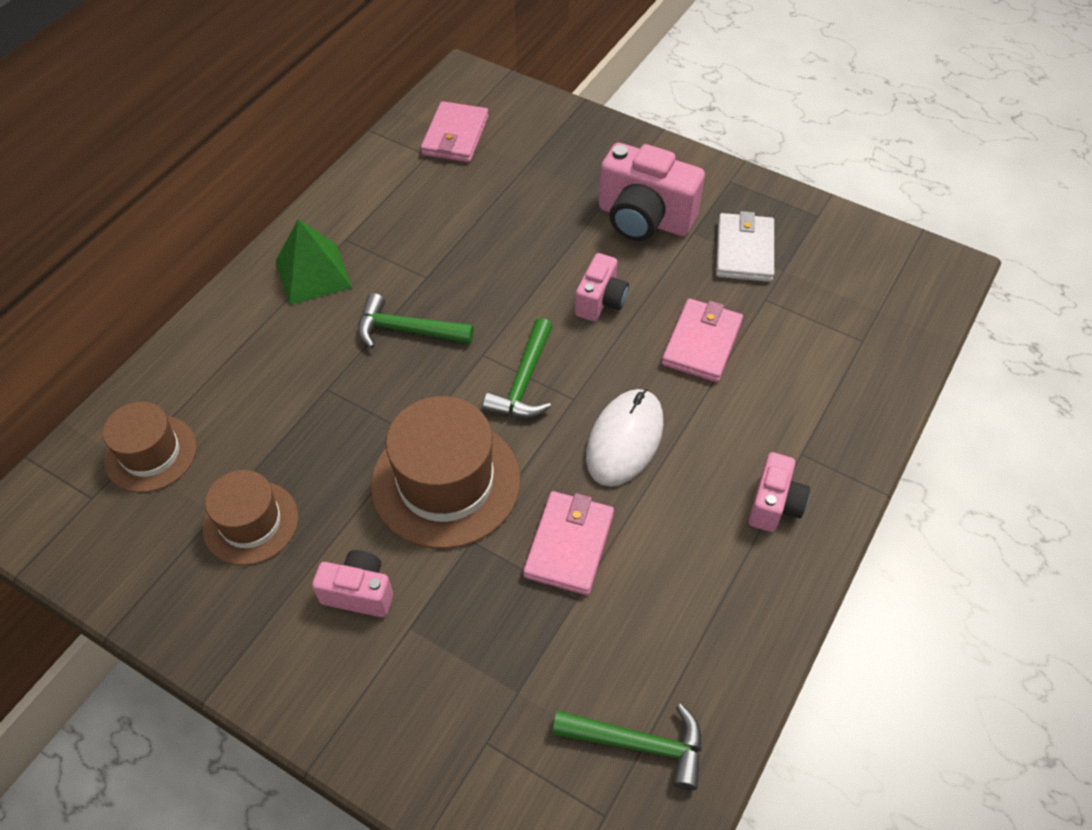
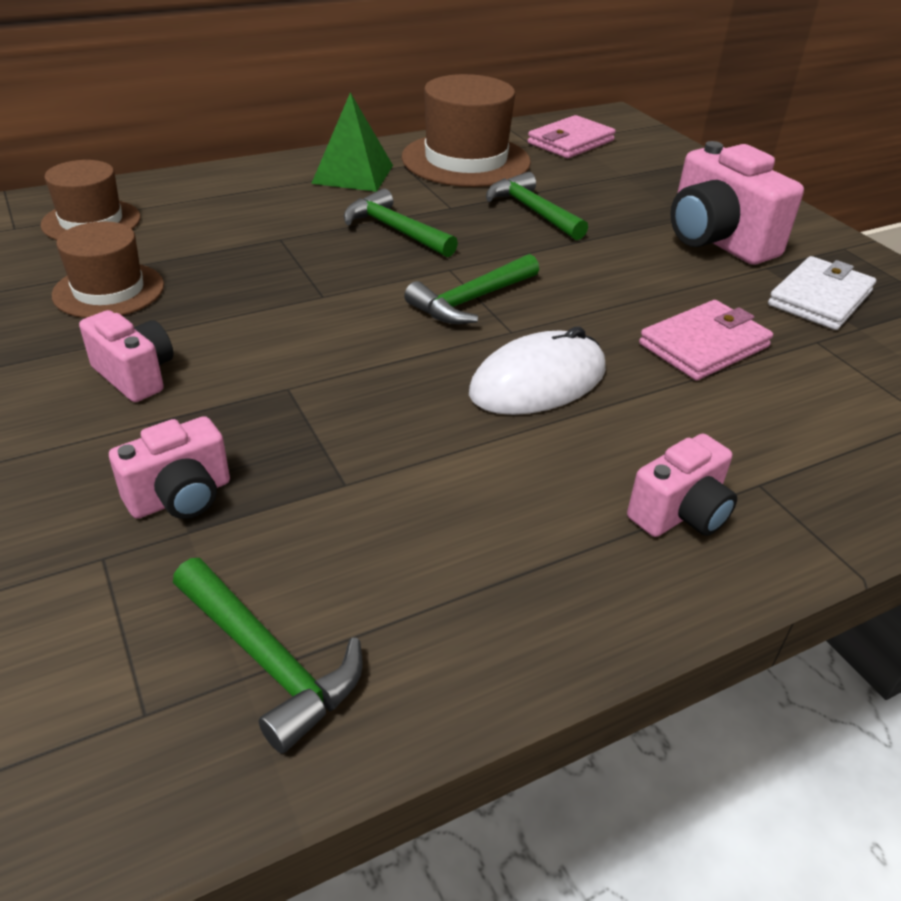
camera: 30 degrees right, 15 degrees down
brown hat [371,396,521,549] -> brown hat moved to [402,74,531,187]
pink wallet [523,491,614,595] -> none
pink camera [575,253,629,321] -> pink camera moved to [109,416,230,519]
none -> green hammer [486,172,588,240]

